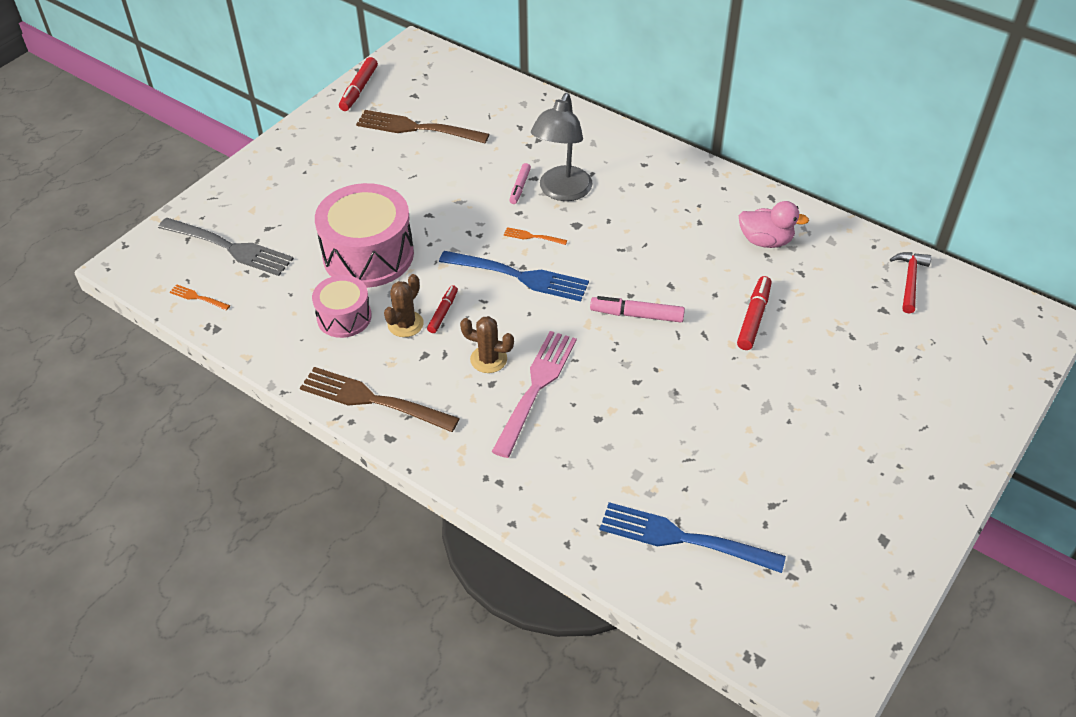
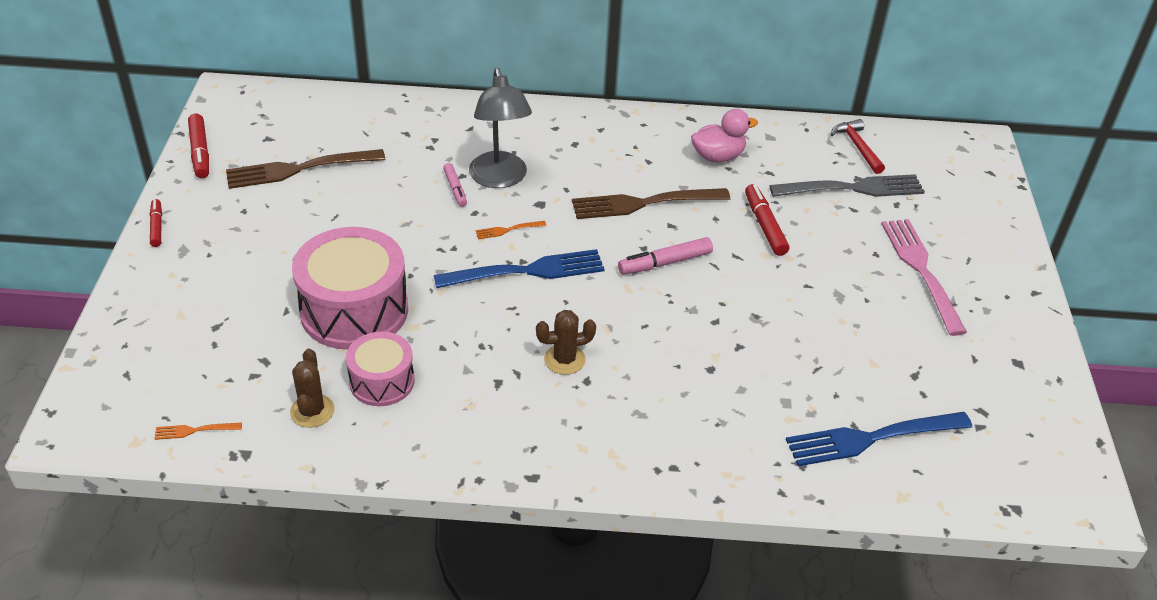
camera: 35 degrees left, 5 degrees down
grey fork [158,218,294,276] -> grey fork moved to [769,174,925,197]
brown fork [300,367,460,432] -> brown fork moved to [572,188,730,219]
brown cactus [384,274,424,337] -> brown cactus moved to [290,349,334,428]
red marker [427,285,458,333] -> red marker moved to [150,199,162,247]
pink fork [492,331,577,458] -> pink fork moved to [881,219,967,336]

